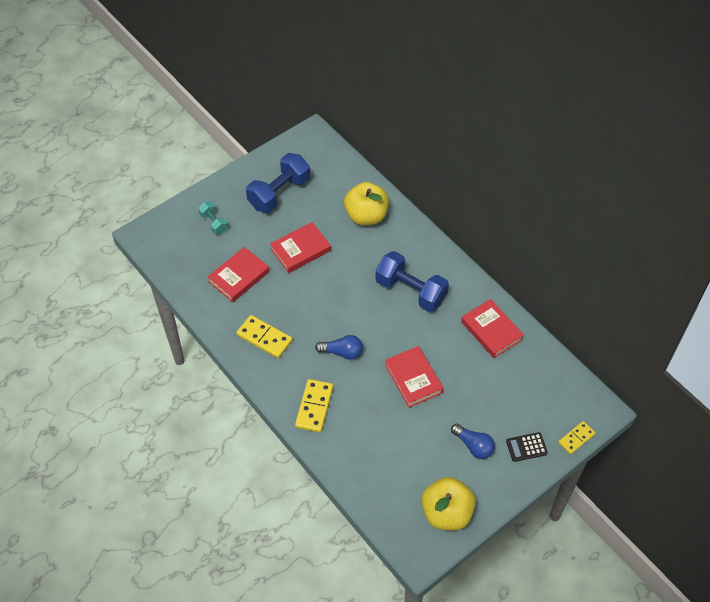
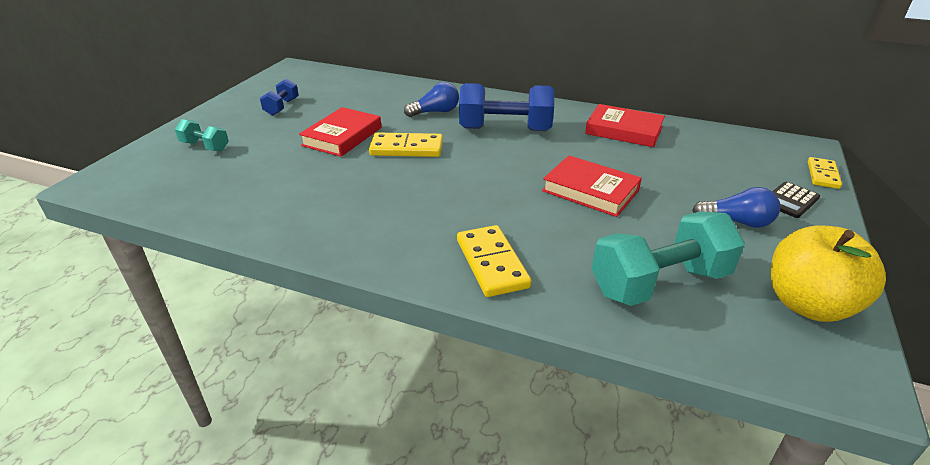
camera: 30 degrees left, 20 degrees down
red book [208,247,269,302] -> none
yellow domino [236,315,293,358] -> yellow domino moved to [369,132,443,157]
blue dumbbell [246,153,310,213] -> blue dumbbell [260,78,299,116], size x0.52
blue light bulb [315,335,363,360] -> blue light bulb moved to [404,82,459,117]
yellow apple [344,182,389,226] -> none
none -> turquoise dumbbell [592,211,745,306]

